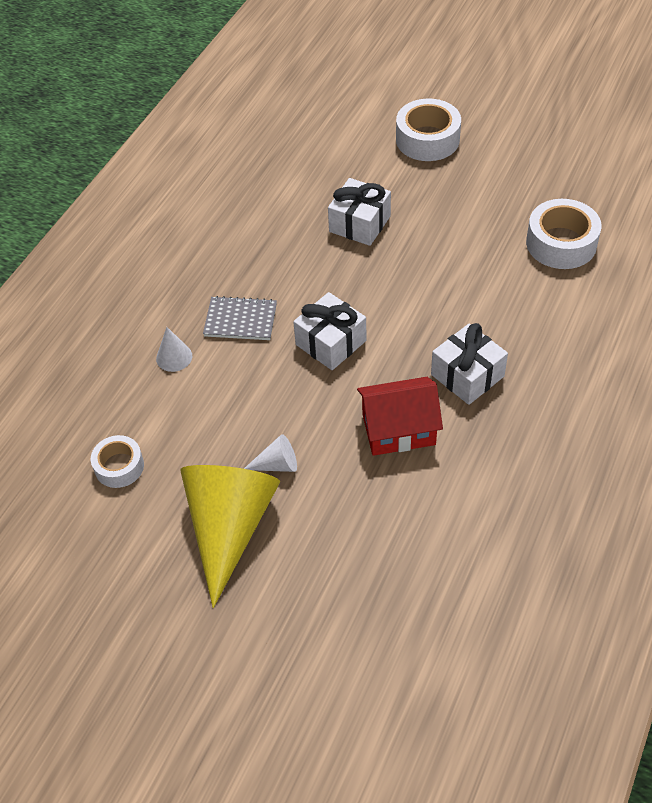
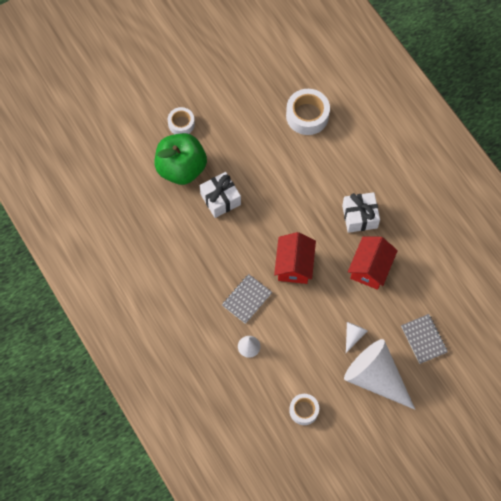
camera: 60 degrees left, 15 degrees up
yellow cone [180,465,280,608] -> white cone [344,339,415,410]
white gift [293,292,367,370] -> red house [274,232,316,284]
white tape [396,99,461,161] -> white tape [168,107,195,134], size x0.62
none -> green apple [155,133,207,185]
none -> grey notebook [401,314,448,364]

